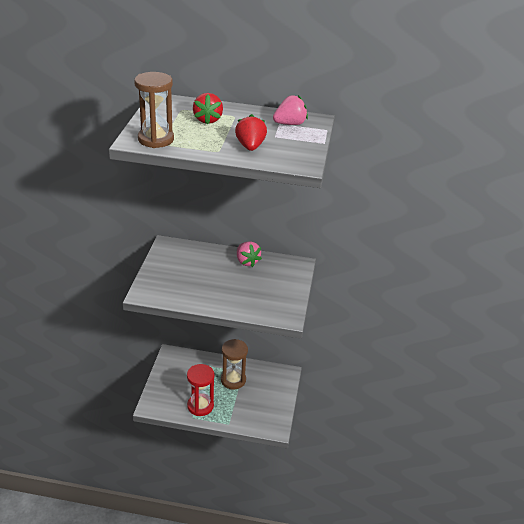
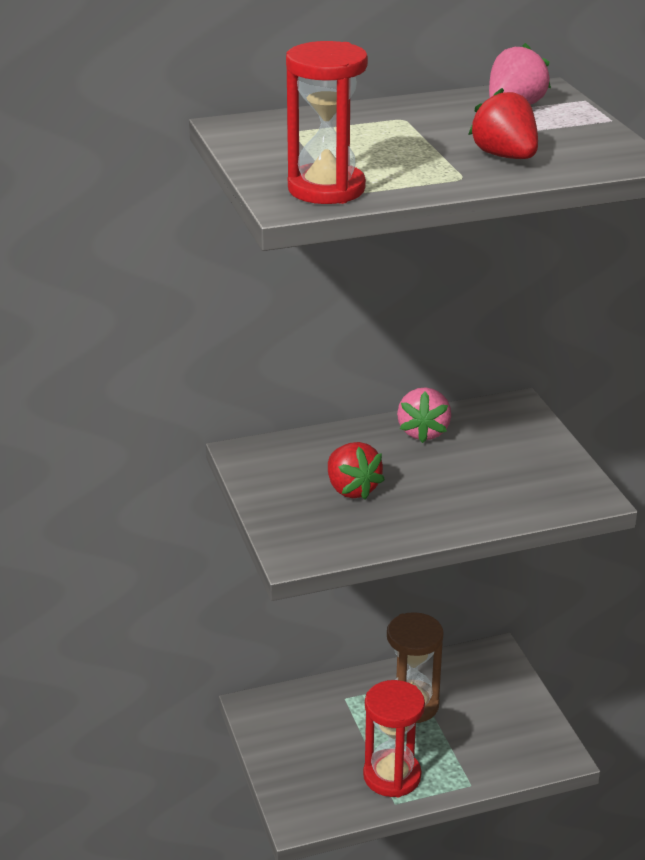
camera: 25 degrees left, 5 degrees down
brown hourglass [134,72,174,148] -> red hourglass [286,41,368,204]
red strawberry [193,93,223,125] -> red strawberry moved to [328,442,385,500]
pink strawberry [237,241,262,267] -> pink strawberry turned 60 degrees clockwise [397,387,451,443]

